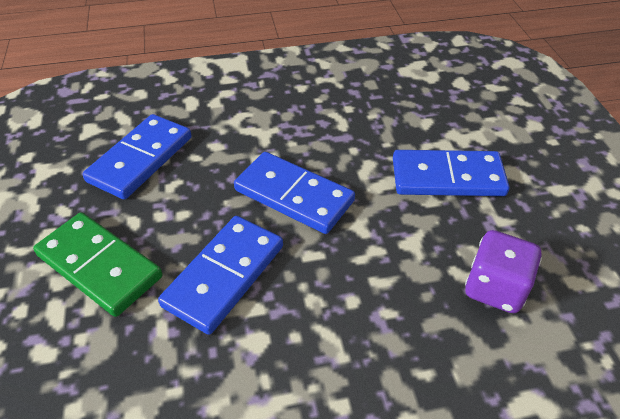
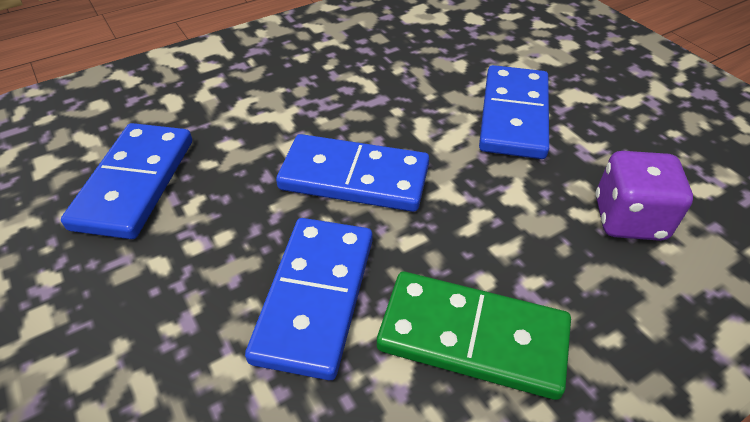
camera: 20 degrees left, 0 degrees up
green domino [33,212,163,317] -> green domino moved to [377,272,571,400]
blue domino [393,150,510,196] -> blue domino turned 60 degrees counterclockwise [479,65,549,159]

